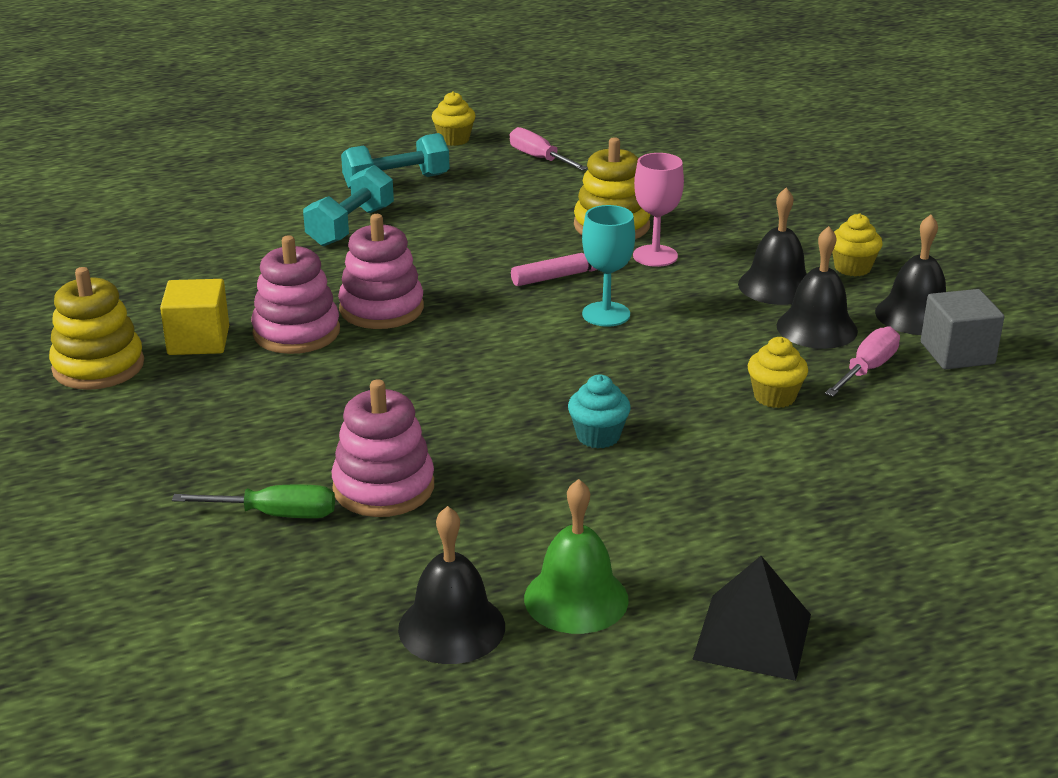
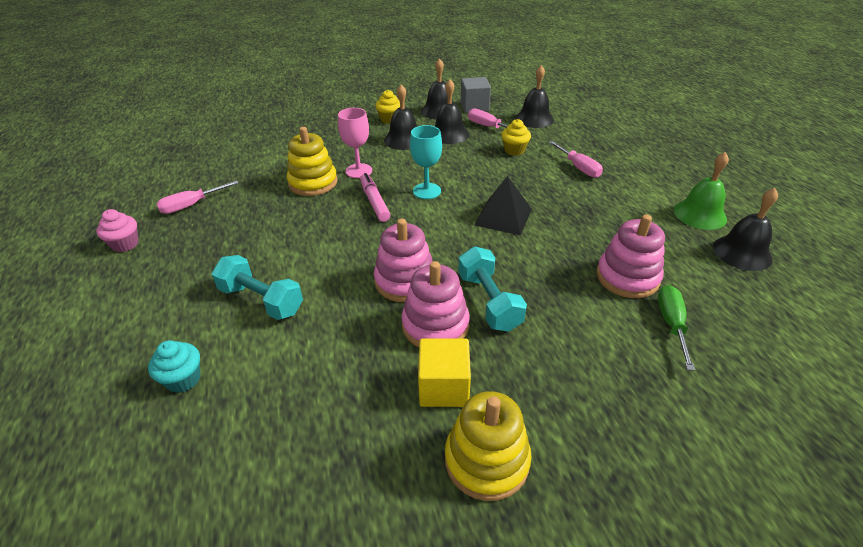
camera: 85 degrees left, 10 degrees up
turquoise dumbbell [341,133,450,189] -> turquoise dumbbell moved to [458,246,527,332]
yellow cupcake [432,91,476,146] -> pink cupcake [96,209,139,252]
turquoise cupcake [568,374,631,448] -> turquoise cupcake moved to [148,340,200,393]
black pyramid [692,556,811,681] -> black pyramid moved to [474,176,532,236]
none -> black bell [515,65,554,128]
none -> pink screwdriver [549,141,603,178]

